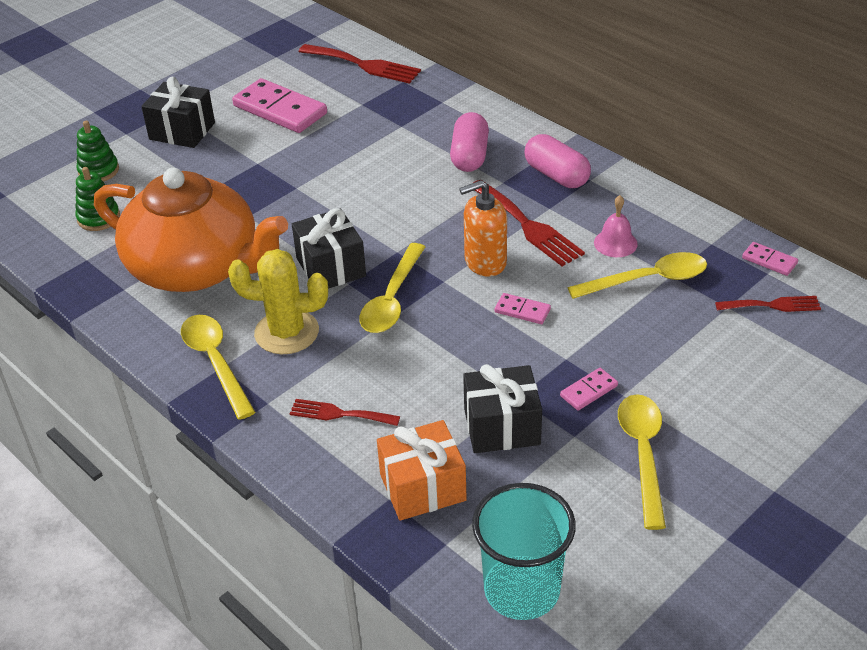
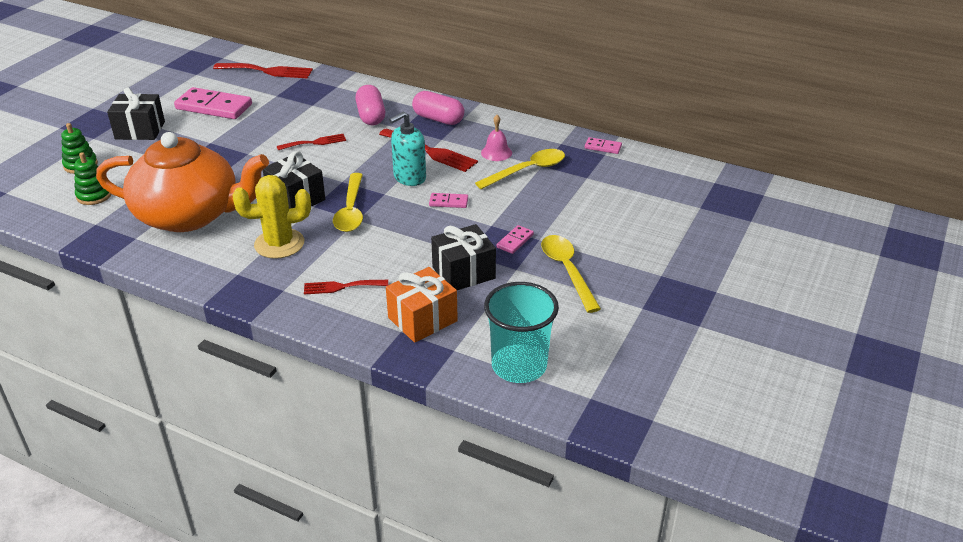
camera: 20 degrees left, 5 degrees down
yellow spoon [181,315,255,420] -> none
orange soap dispenser [459,180,507,277] -> turquoise soap dispenser [389,112,426,186]
red fork [715,296,821,312] -> red fork moved to [277,134,346,150]

